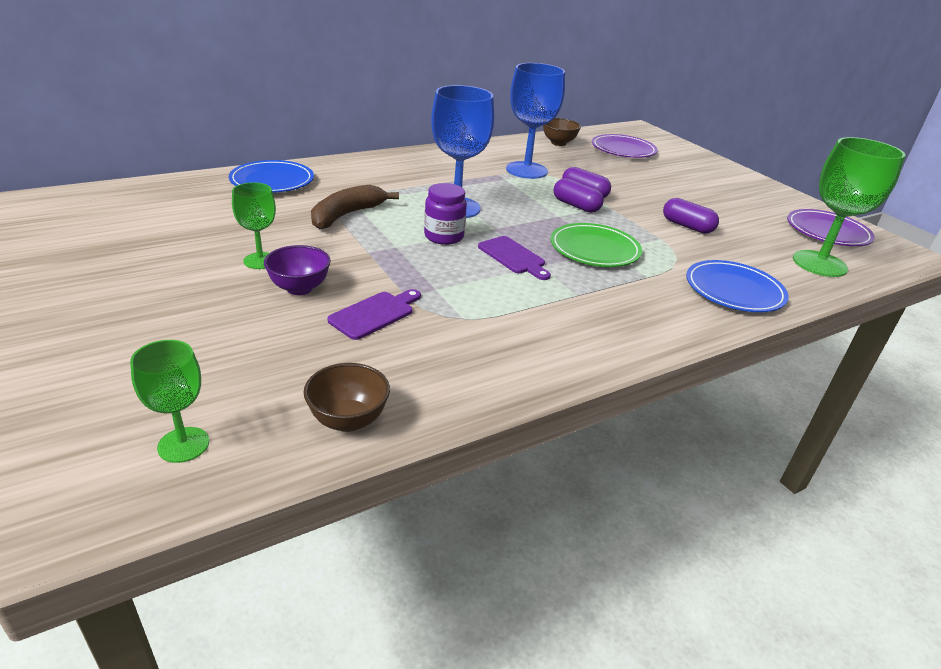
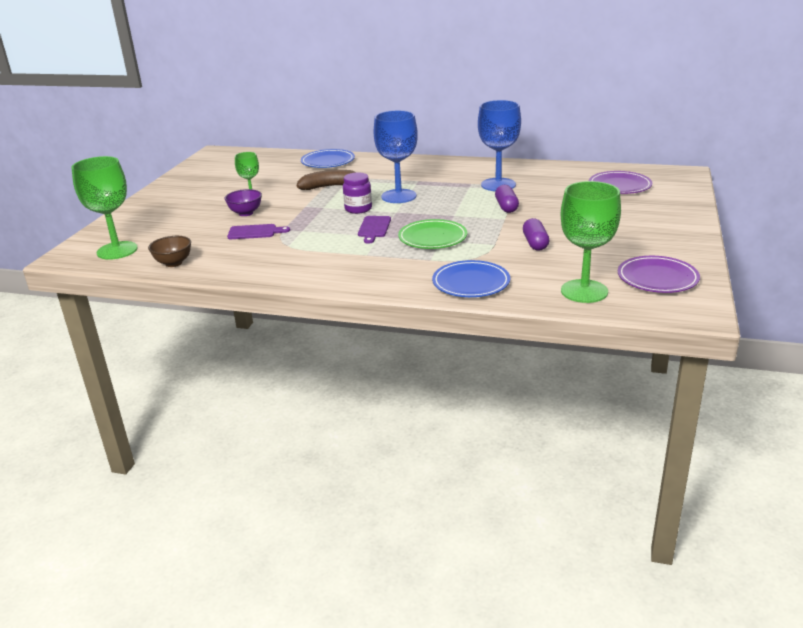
camera: 50 degrees right, 5 degrees down
green goblet [130,340,209,463] -> green goblet [71,156,138,260], size x1.80
brown bowl [543,118,581,146] -> none
purple capsule [554,178,604,213] -> none

